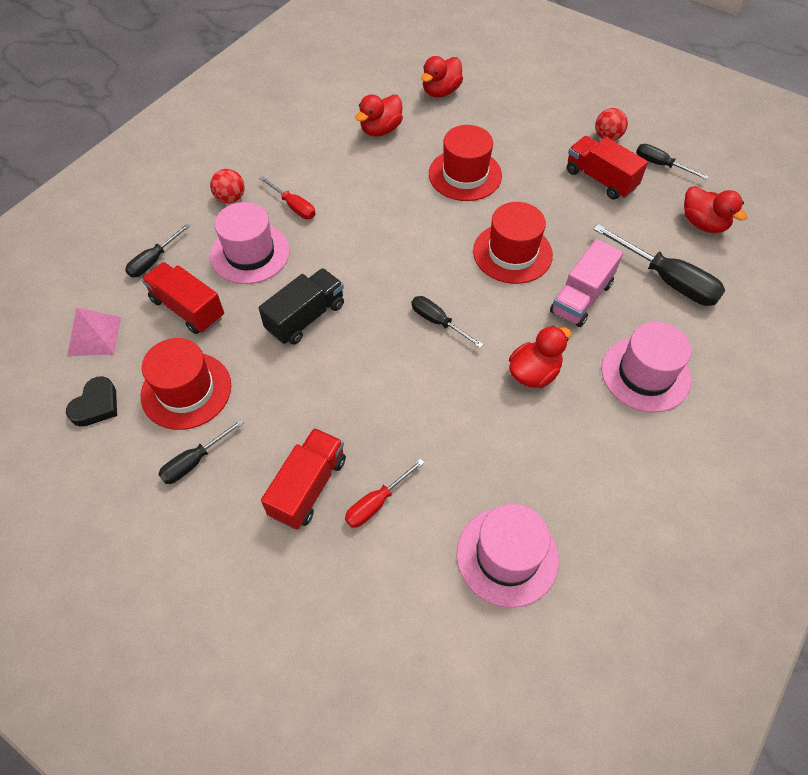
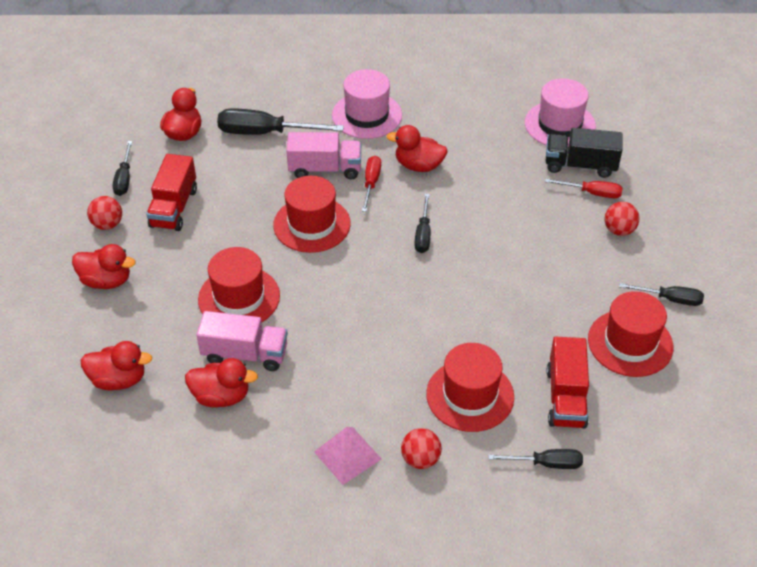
camera: 125 degrees left, 10 degrees down
black heart [66,376,117,427] -> none
pink pyramid [67,307,121,356] -> pink pyramid moved to [314,427,382,485]
pink hat [210,202,290,284] -> red hat [426,343,514,432]
red screwdriver [259,176,316,219] -> red screwdriver moved to [362,156,381,212]
black truck [259,268,344,345] -> black truck moved to [546,128,622,178]
red truck [261,428,346,530] -> red ball [605,202,639,236]
black screwdriver [593,224,725,306] -> black screwdriver turned 90 degrees counterclockwise [217,108,344,135]
none -> red duck [72,244,136,289]
none -> pink truck [196,311,288,371]

